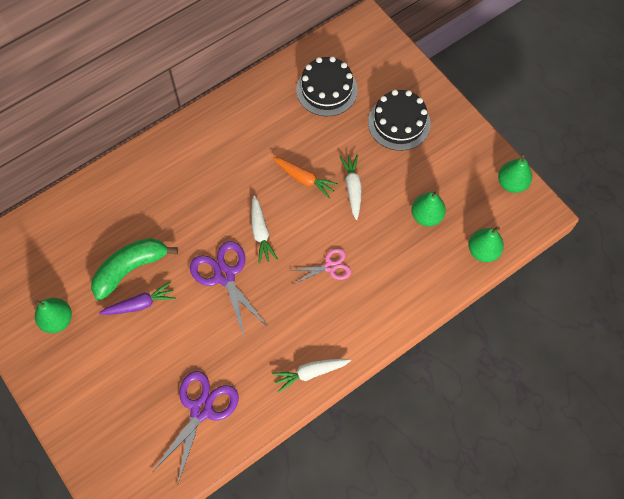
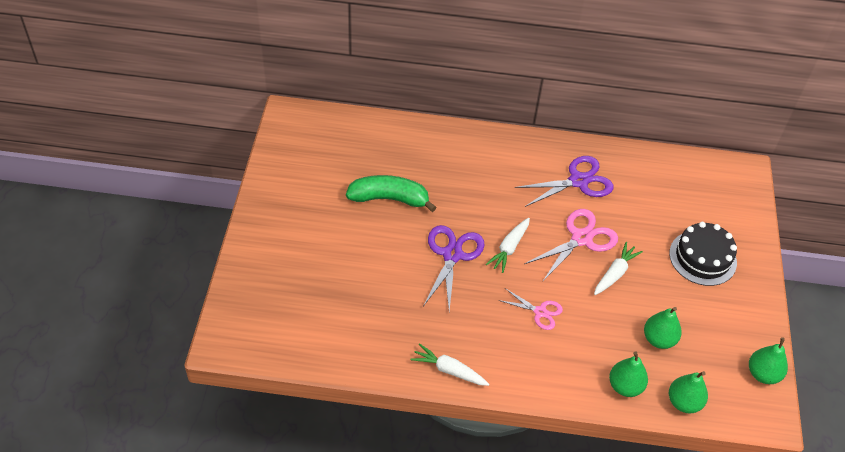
camera: 40 degrees right, 15 degrees down
green pear [34,298,72,333] -> green pear moved to [609,351,648,397]
purple carrot [99,282,176,315] -> none
purple scissors [153,371,239,483] -> purple scissors moved to [515,156,614,207]
orange carrot [273,157,338,198] -> pink scissors [524,209,618,281]
black cake [296,56,358,116] -> none

